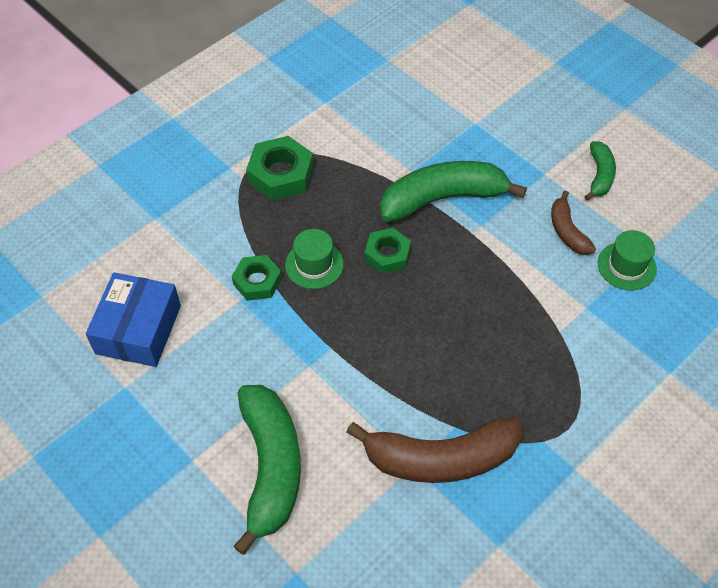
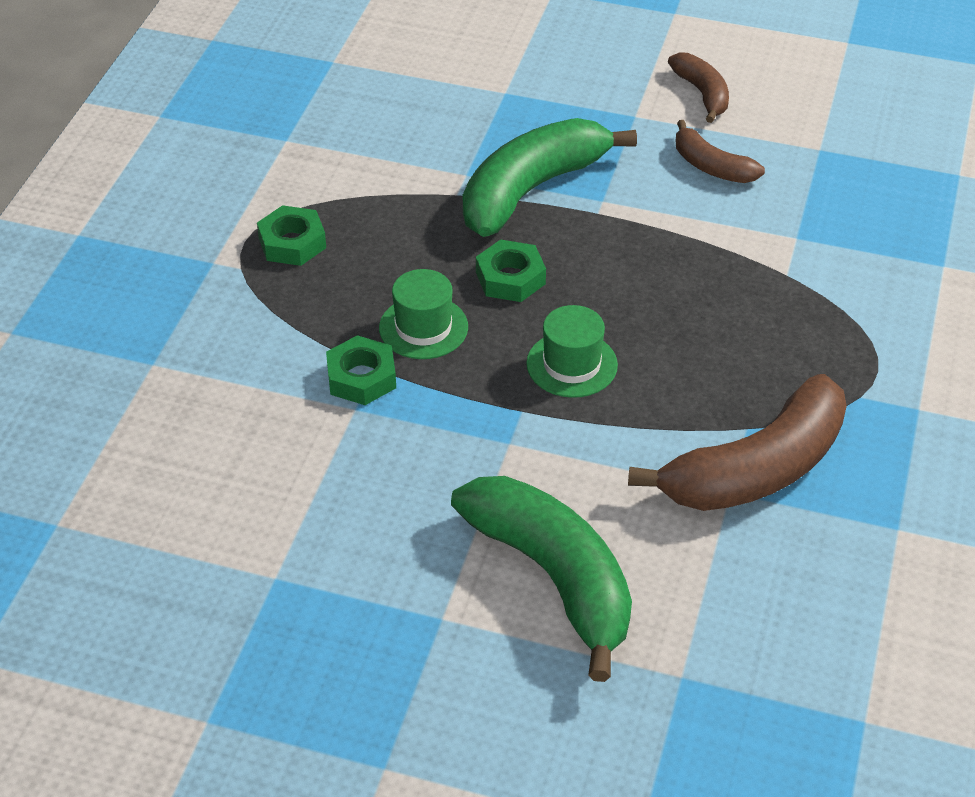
camera: 30 degrees left, 10 degrees down
blue box [86,272,181,367] -> none
green nut [246,136,314,200] -> green nut [257,205,326,266], size x0.67
green banana [584,141,616,200] -> brown banana [668,53,729,123]
green hat [597,230,657,291] -> green hat moved to [526,305,618,398]

